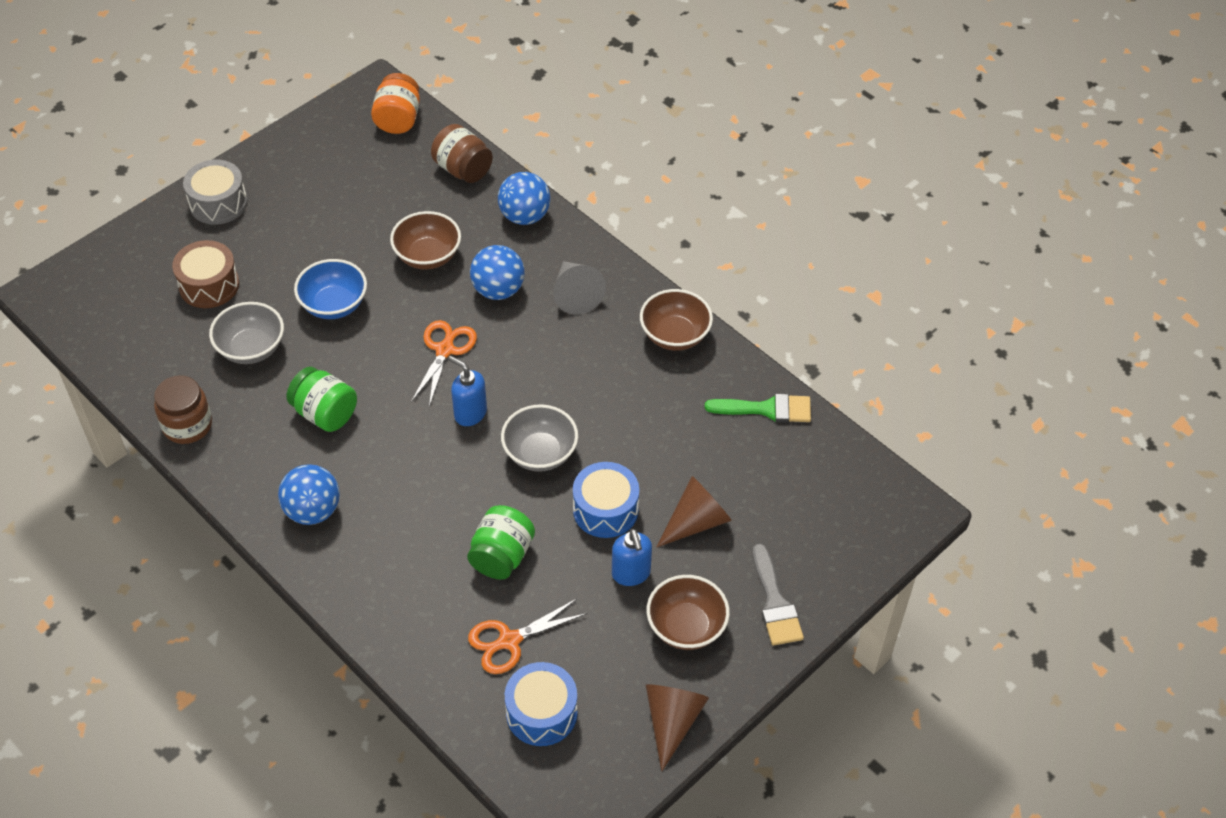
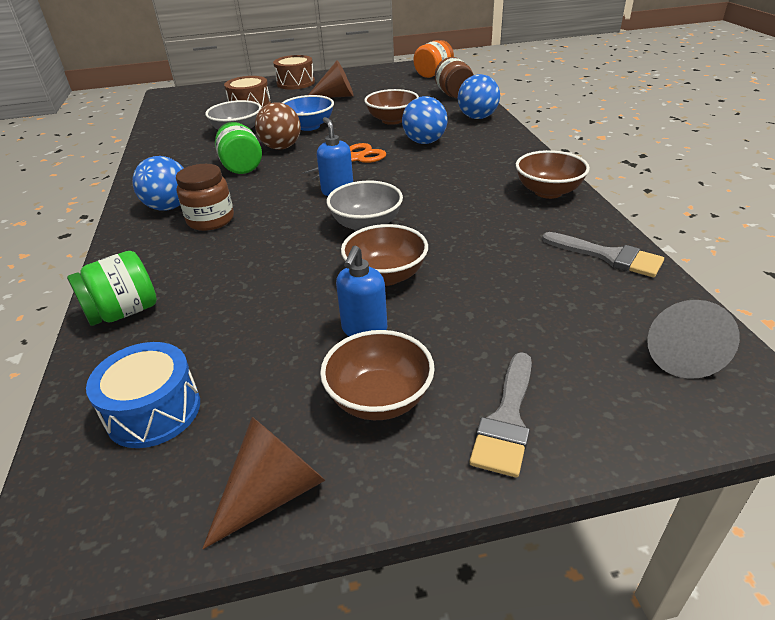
camera: 35 degrees right, 15 degrees down
brown jar [154,376,212,444] -> brown jar moved to [176,164,234,231]
grey drum [183,160,247,225] -> brown drum [273,55,315,90]
green jar [467,505,535,580] -> green jar moved to [67,251,157,326]
orange scissors [468,598,588,674] -> none
grey cone [553,261,606,314] -> grey cone moved to [647,300,740,379]
blue drum [573,462,639,538] -> brown bowl [341,224,428,286]
brown cone [657,476,732,547] -> brown cone moved to [308,60,354,98]
green brush [705,394,811,423] -> grey brush [542,232,664,277]
none -> brown ball [255,102,301,150]

